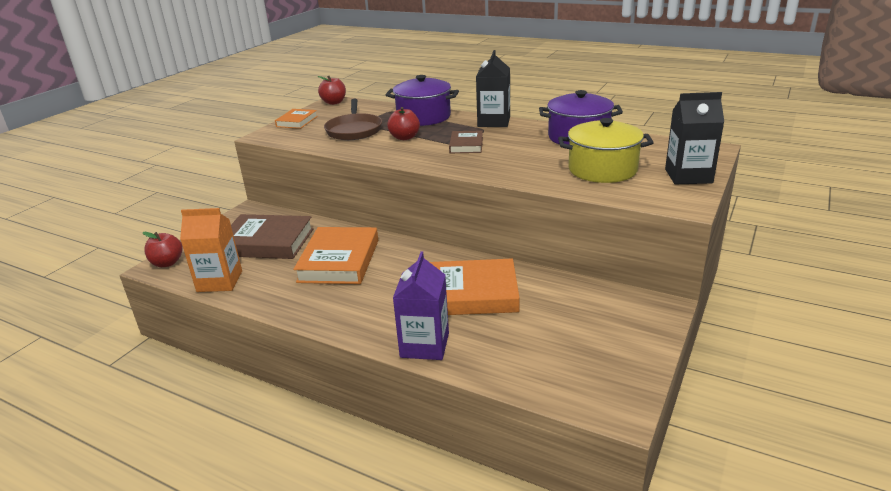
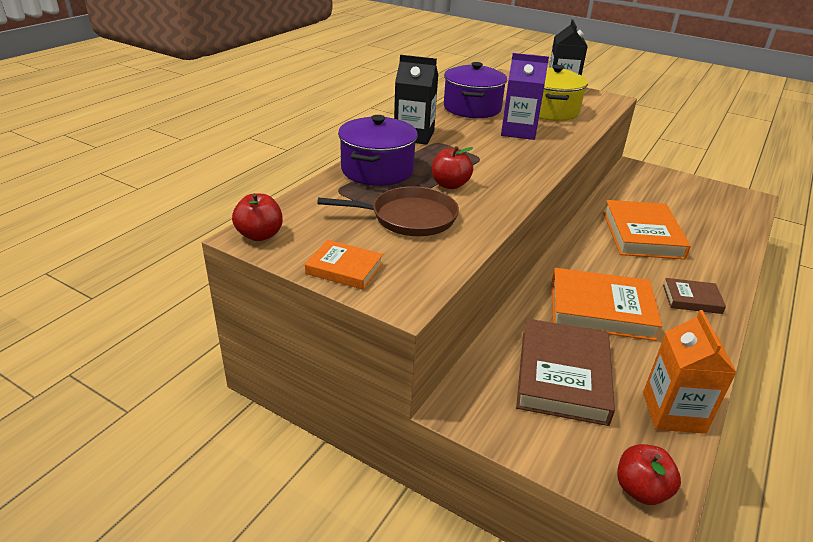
camera: 90 degrees left, 5 degrees up
purple carton [393,251,449,360] -> purple carton moved to [501,53,549,140]
brown book [449,130,483,153] -> brown book moved to [663,278,726,314]

